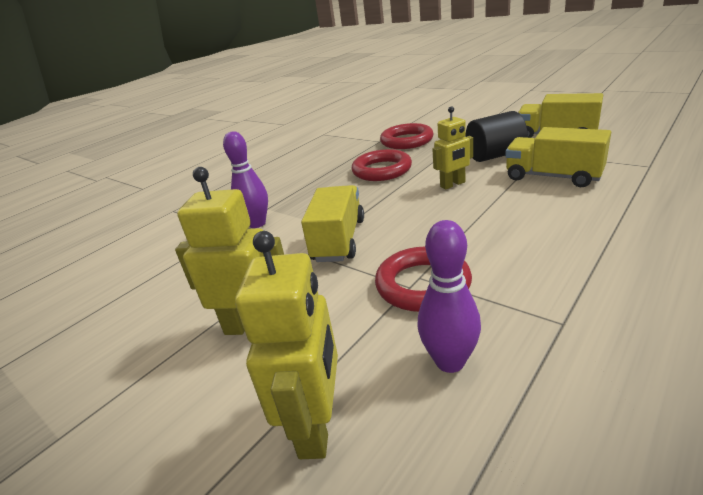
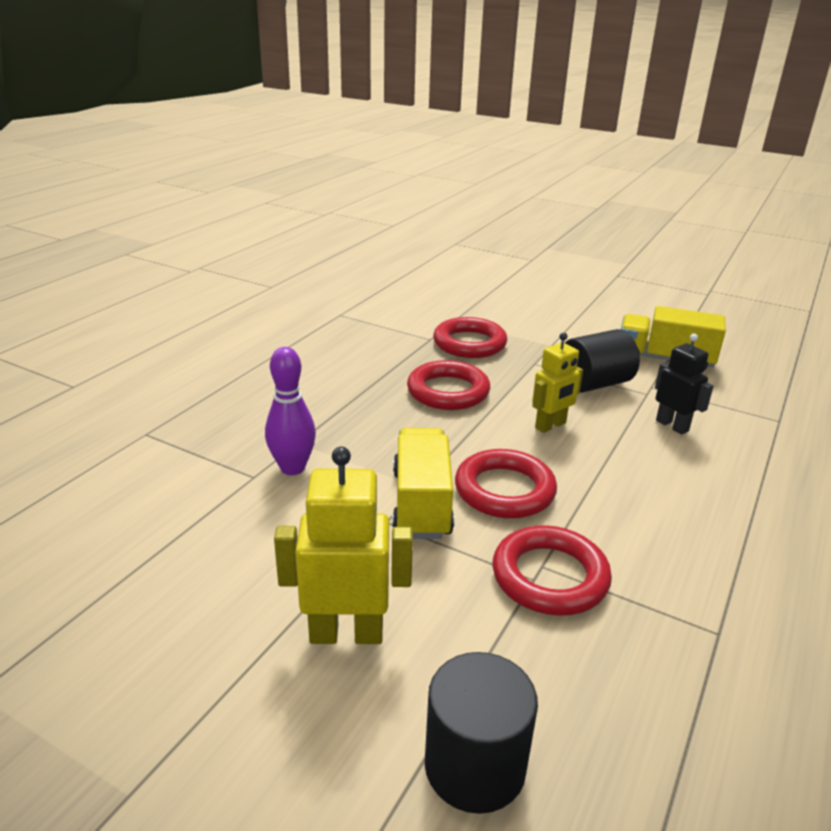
camera: 15 degrees left, 0 degrees up
yellow robot [235,231,338,459] -> black cylinder [425,652,538,814]
purple bowling pin [418,220,481,373] -> none
yellow truck [505,127,611,187] -> black robot [655,334,713,435]
none -> red ring [455,449,557,519]

